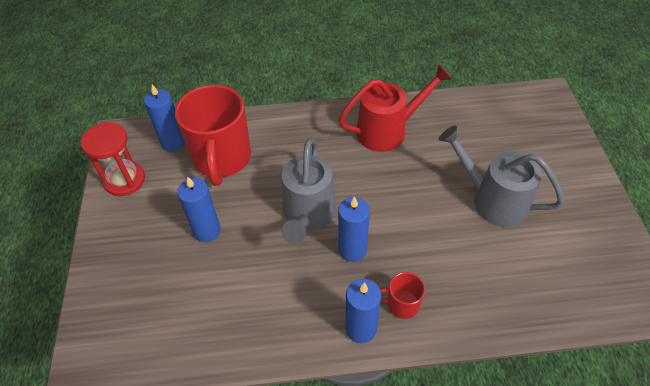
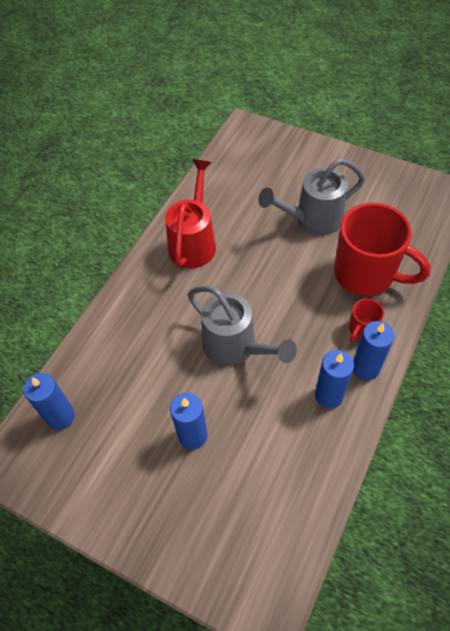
camera: 55 degrees left, 5 degrees up
red hourglass [81,122,145,196] -> none
red mug [175,85,251,186] -> red mug moved to [334,203,430,296]
blue candle [338,196,370,262] -> blue candle moved to [315,350,354,409]

